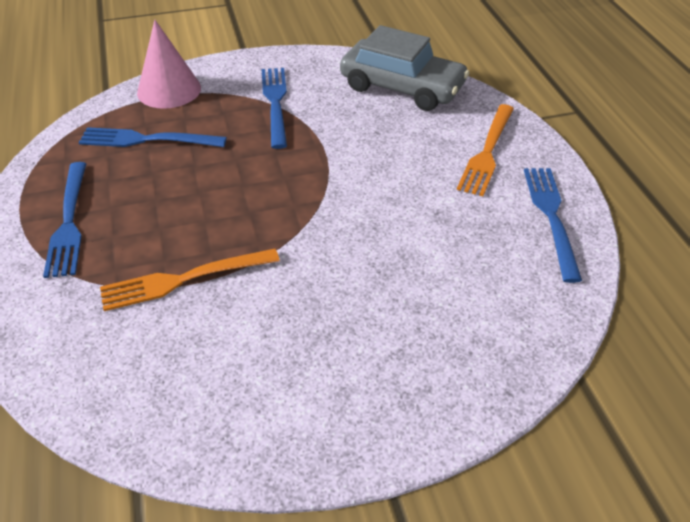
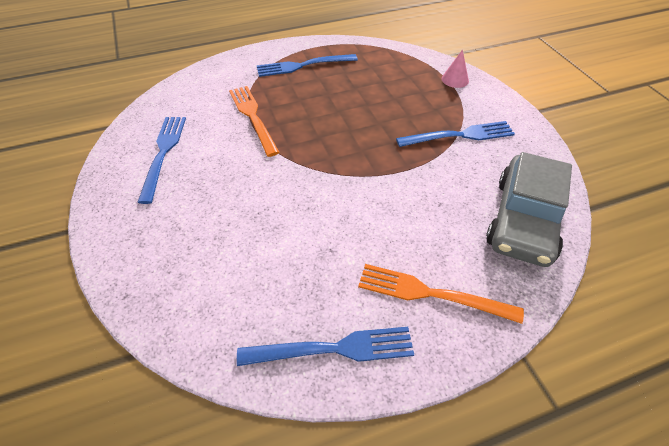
camera: 85 degrees right, 5 degrees up
blue fork [79,127,227,147] -> blue fork moved to [137,117,186,204]
pink cone [137,20,201,109] -> pink cone [442,49,469,88], size x0.55

